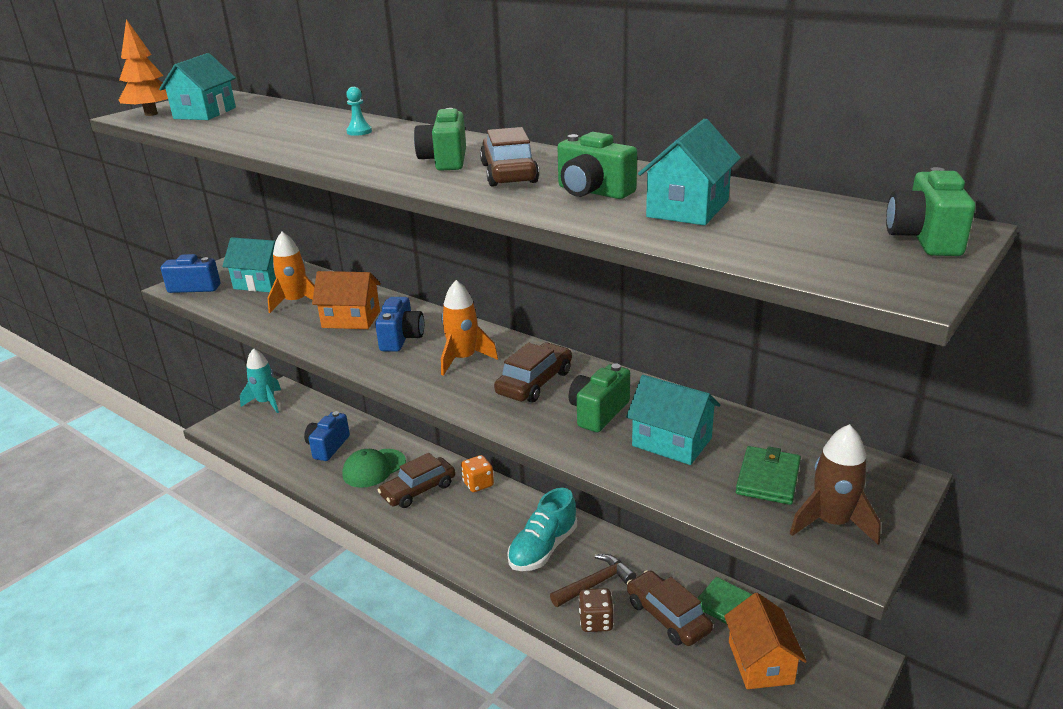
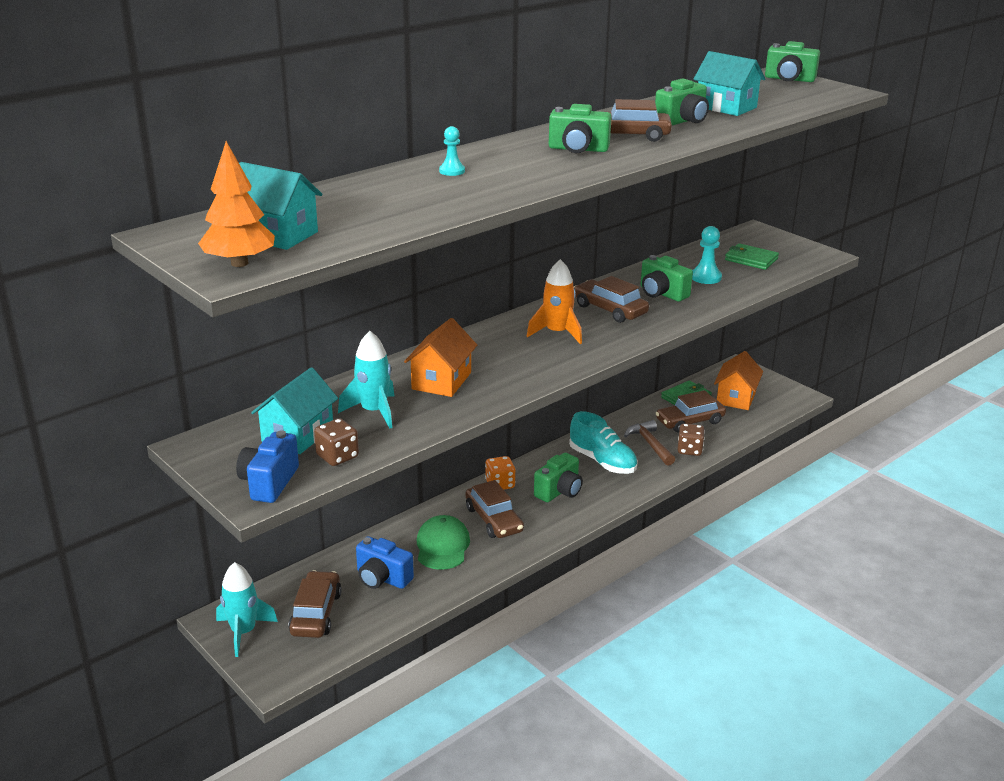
camera: 80 degrees left, 0 degrees up
orange rocket [268,232,315,313] -> turquoise rocket [338,331,395,428]
green cap [342,449,406,488] -> green cap turned 150 degrees counterclockwise [417,515,470,570]
blue camera [375,297,424,352] -> none
turquoise house [626,375,720,465] -> turquoise pawn [692,226,722,284]
orange house [724,593,807,689] -> orange house turned 75 degrees counterclockwise [714,351,763,410]
brown rocket [790,424,881,545] -> none
none -> brown car [289,570,342,638]
none -> brown dice [314,418,359,466]
none -> green camera [534,452,583,502]

